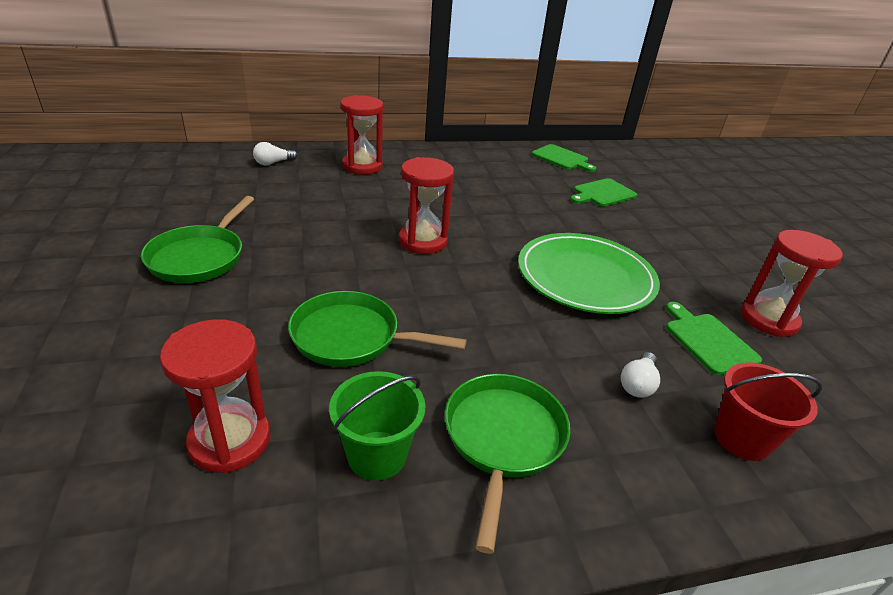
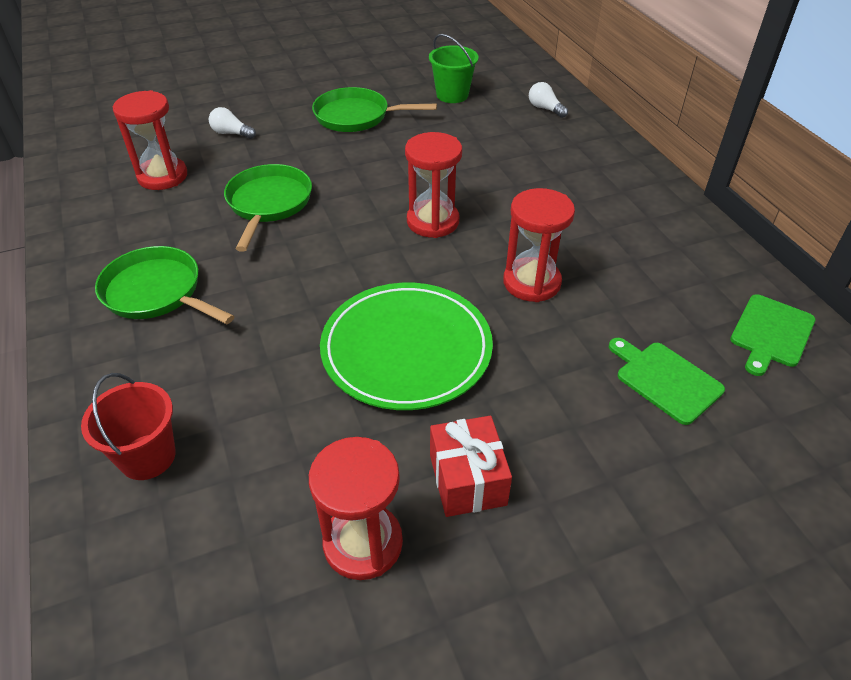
camera: 85 degrees right, 10 degrees up
green bucket [329,371,426,481] -> green bucket moved to [429,34,478,103]
red hourglass [340,95,383,174] -> red hourglass moved to [503,188,575,302]
green pan [445,374,570,554] -> green pan turned 150 degrees counterclockwise [95,246,234,324]
white light bulb [621,352,660,398] -> white light bulb moved to [209,107,256,139]
green cutting board [666,302,762,375] -> none
none -> red gift [430,416,512,517]

